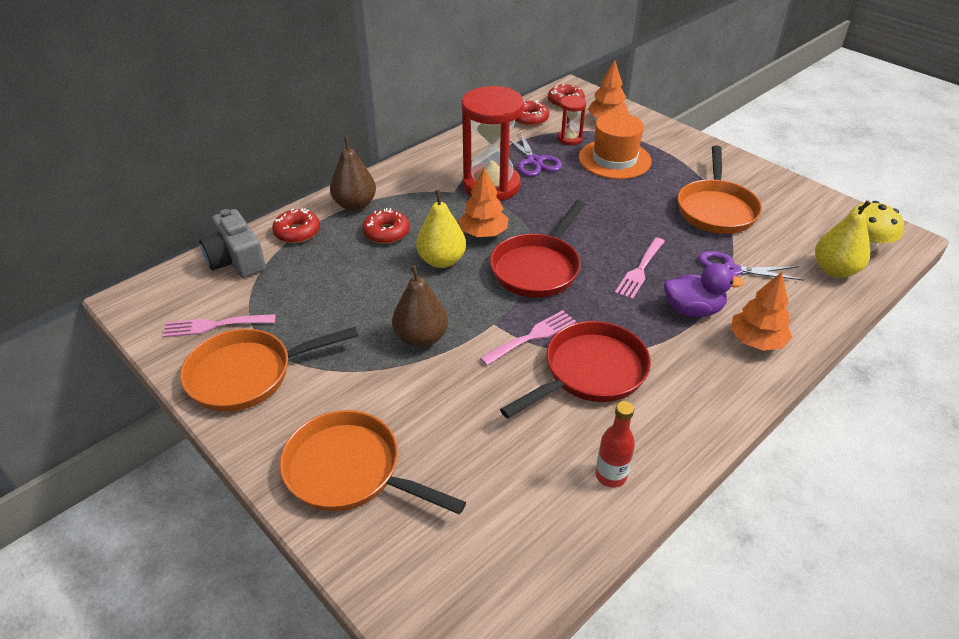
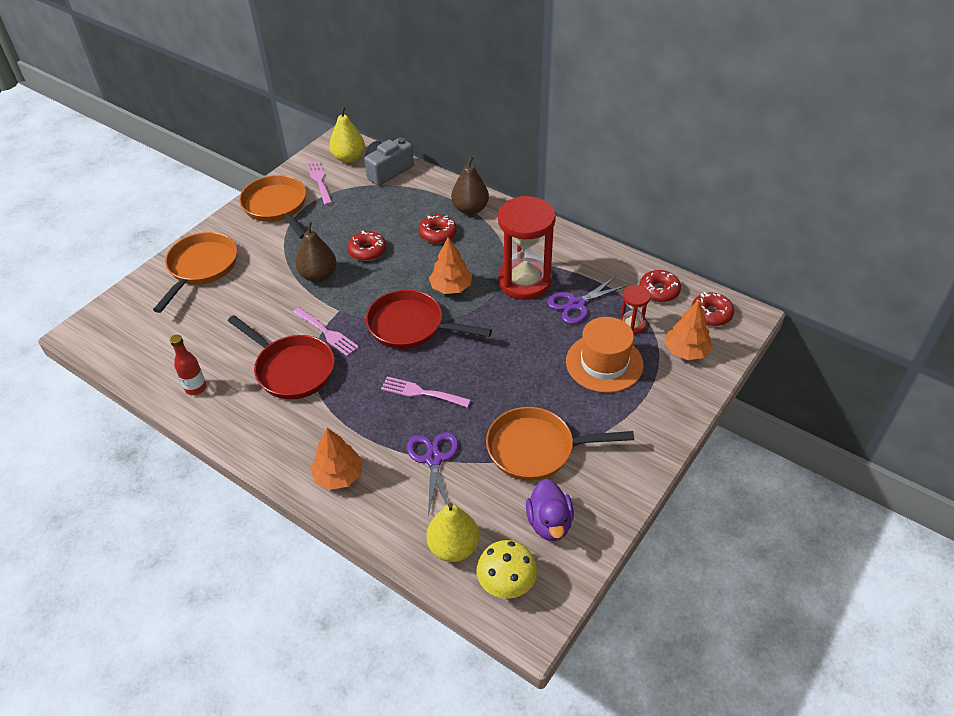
camera: 80 degrees right, 5 degrees up
red donut [272,208,320,243] -> red donut moved to [347,231,386,261]
yellow pear [416,190,466,268] -> yellow pear moved to [329,106,365,163]
purple duck [664,263,744,317] -> purple duck moved to [526,479,574,541]

